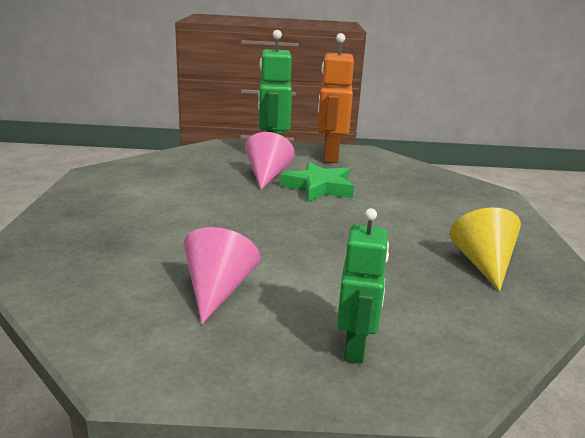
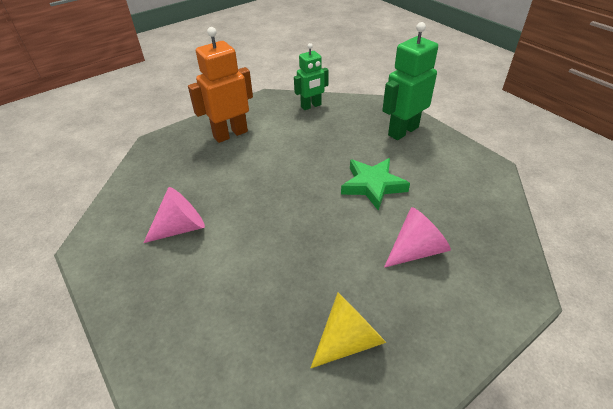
camera: 55 degrees right, 20 degrees up
pink cone [245,132,295,189] -> pink cone moved to [384,207,451,268]
orange robot [318,33,354,163] -> orange robot moved to [188,27,253,143]
green robot [337,208,389,364] -> green robot moved to [294,43,329,110]

